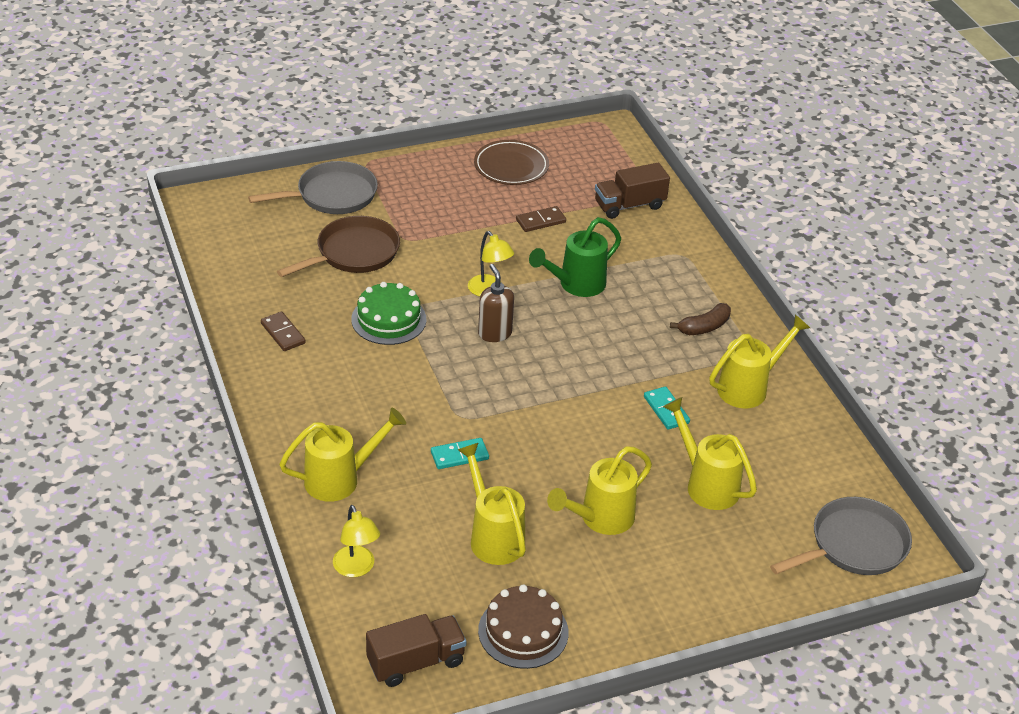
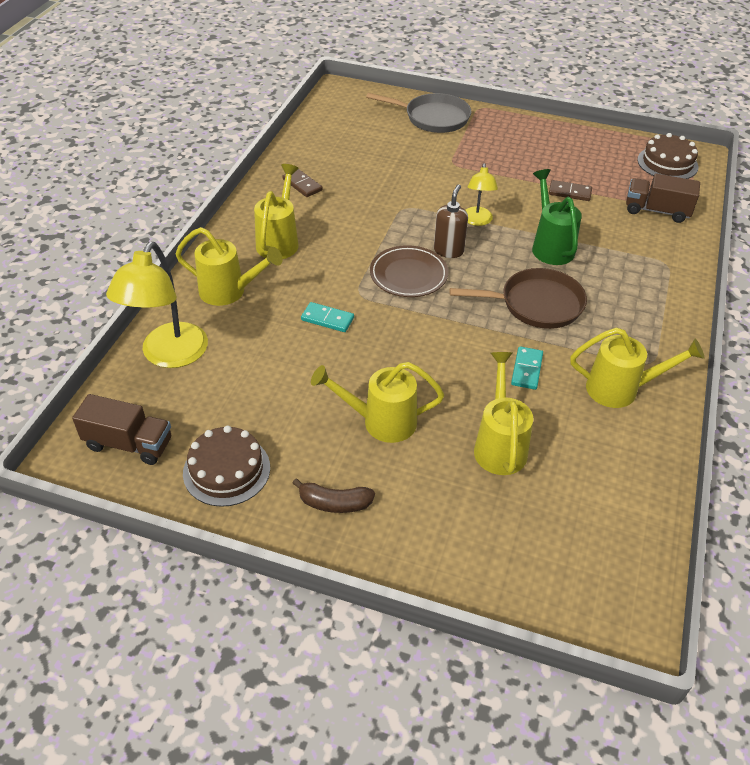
camera: 40 degrees right, 5 degrees up
brown domino [261,312,306,351] -> brown domino turned 45 degrees counterclockwise [282,169,323,197]
brown pan [277,216,400,277] -> brown pan moved to [450,268,587,329]
yellow lamp [333,505,380,577] -> yellow lamp [106,242,208,368], size x1.78
green cake [351,282,427,345] -> none
yellow watering can [458,443,526,565] -> yellow watering can moved to [254,164,299,259]
brown plate [474,140,549,185] -> brown plate moved to [370,245,448,297]
green watering can [529,217,621,297] -> green watering can turned 75 degrees clockwise [532,169,582,265]
brown banana [670,303,731,335] -> brown banana moved to [292,478,375,513]
grey pan [770,497,912,575] -> none
none -> brown cake [637,133,698,179]

